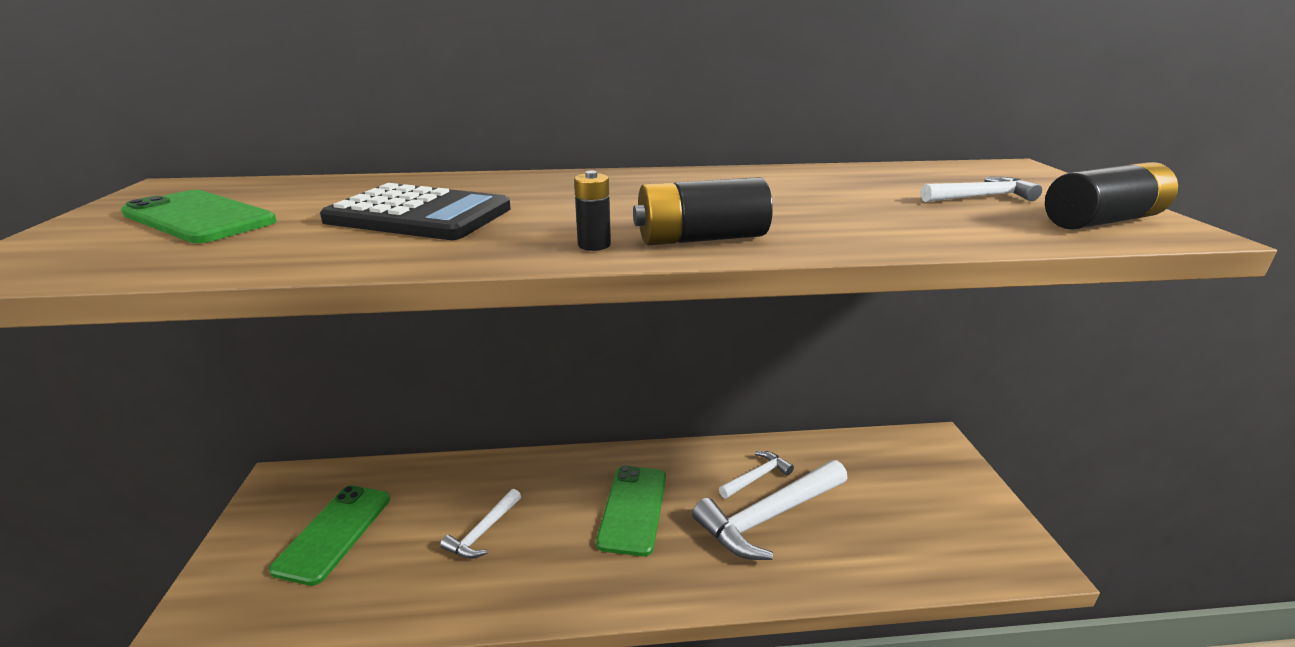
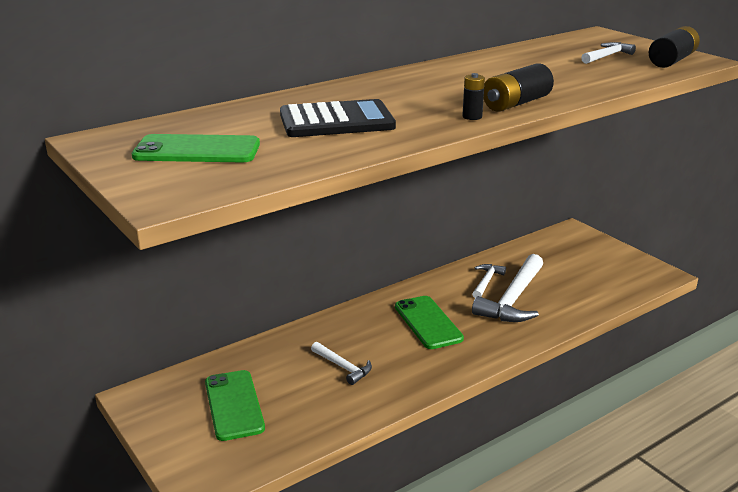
camera: 30 degrees left, 0 degrees up
white hammer [440,489,521,559] -> white hammer turned 45 degrees counterclockwise [311,342,372,385]

